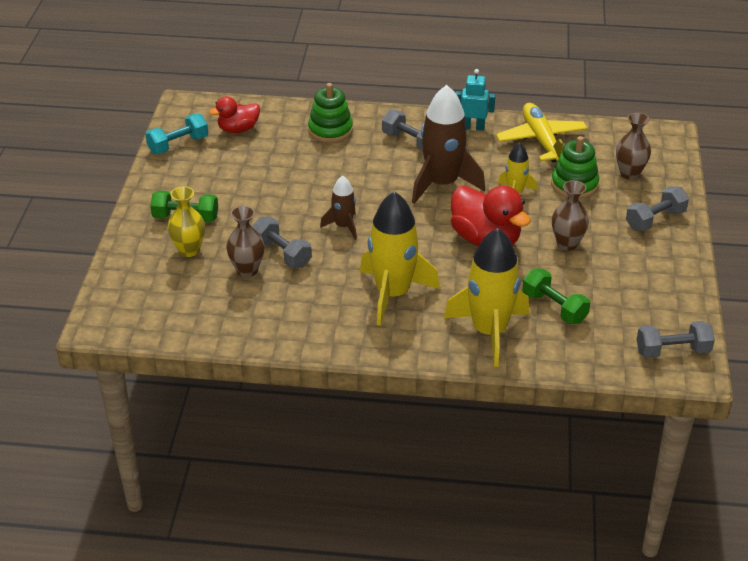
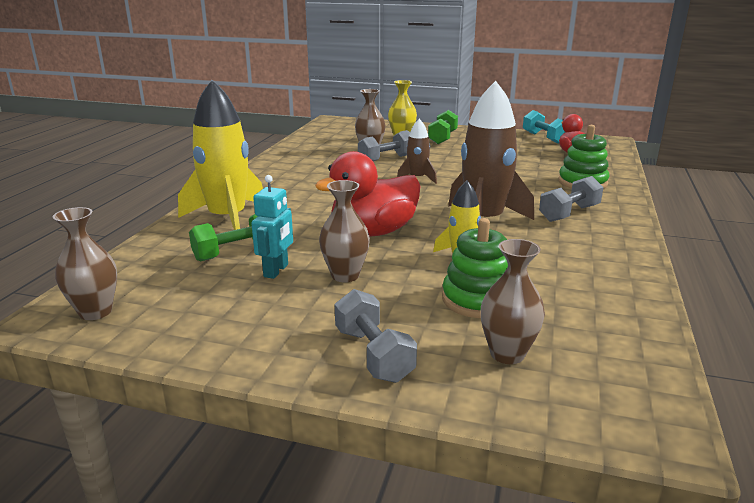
camera: 100 degrees right, 15 degrees down
yellow rocket [360,191,440,326] -> none
turquoise robot [455,69,495,131] -> turquoise robot moved to [251,175,293,279]
yellow plane [496,103,588,162] -> none
grey dumbbell [637,321,715,358] -> brown vase [53,207,117,320]

